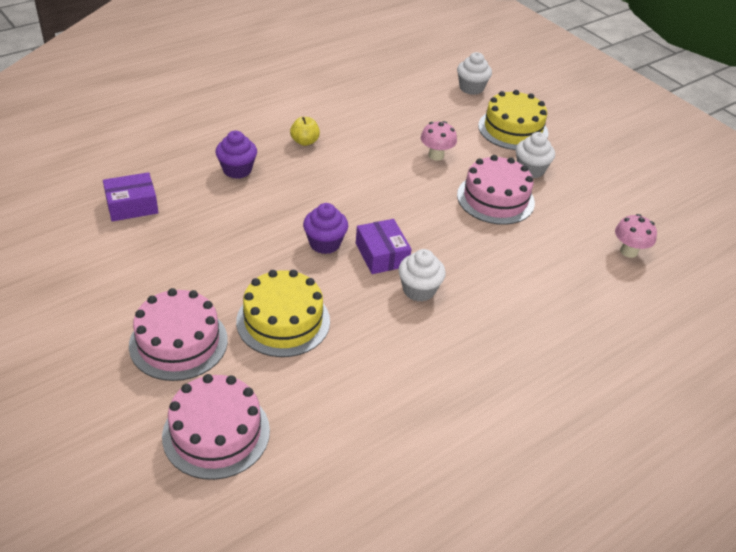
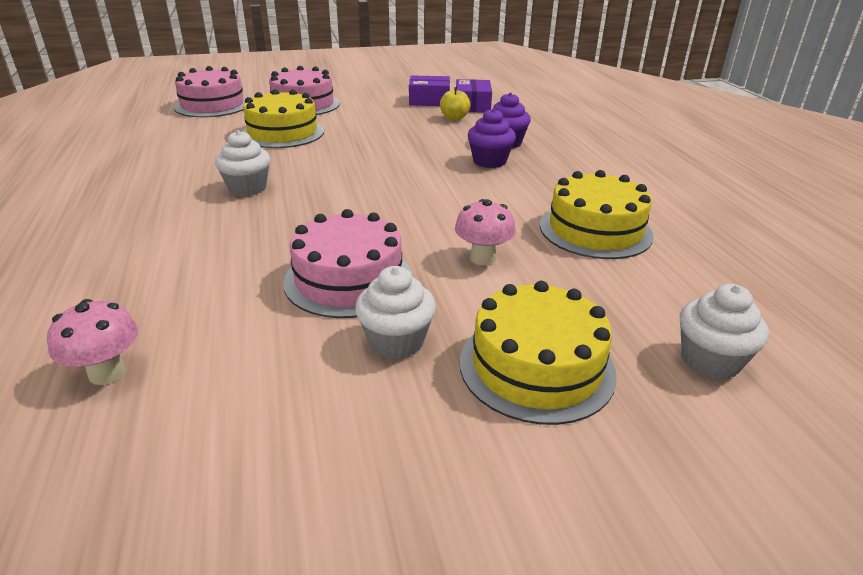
camera: 115 degrees right, 10 degrees down
yellow apple [290,117,320,146] -> yellow apple moved to [440,87,471,120]
purple cupcake [303,203,348,254] -> purple cupcake moved to [468,108,516,168]
purple box [356,219,412,274] -> purple box moved to [409,75,450,106]
none -> yellow cake [540,170,654,259]

